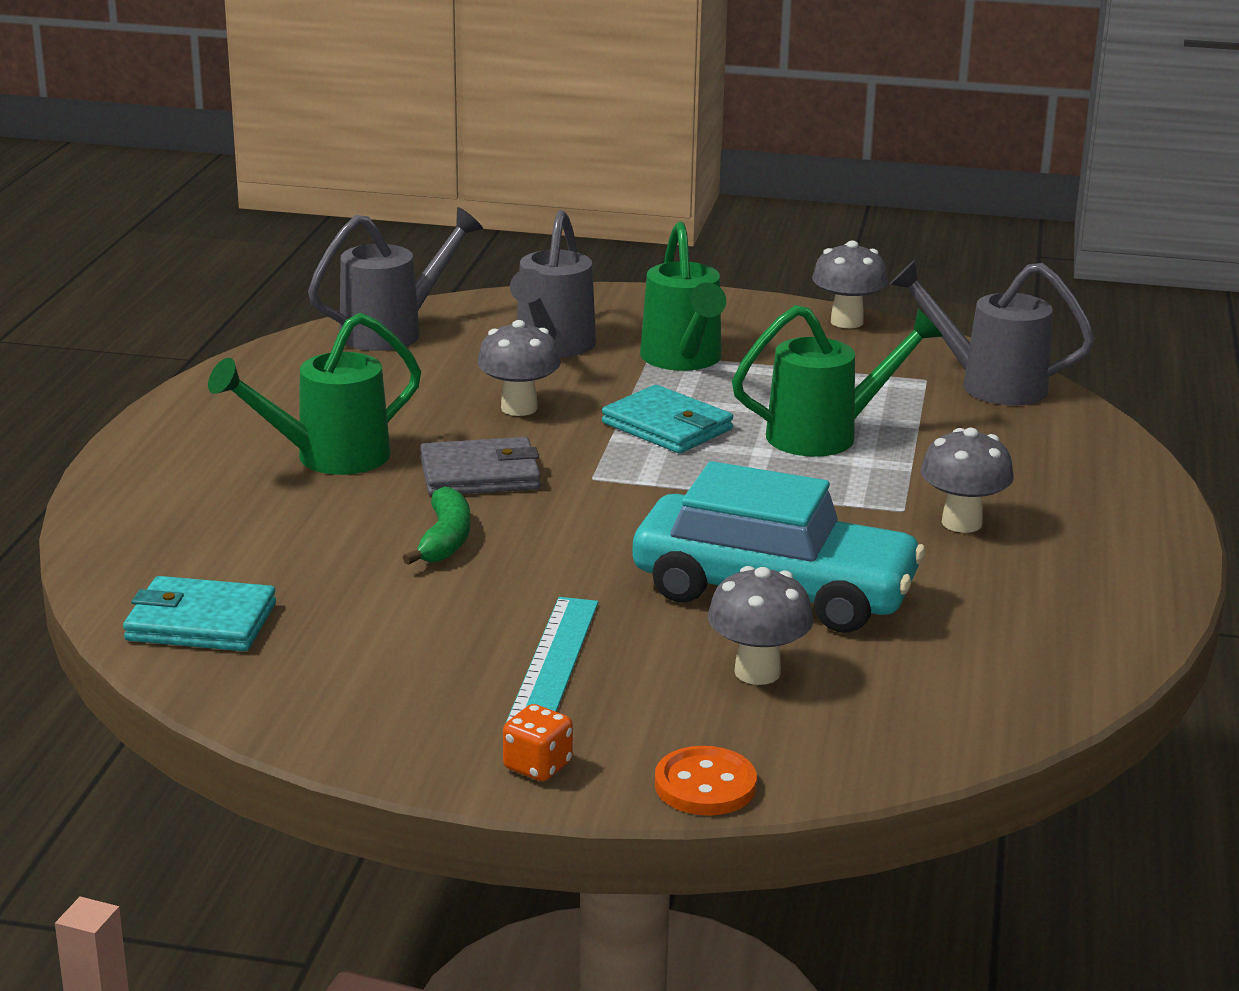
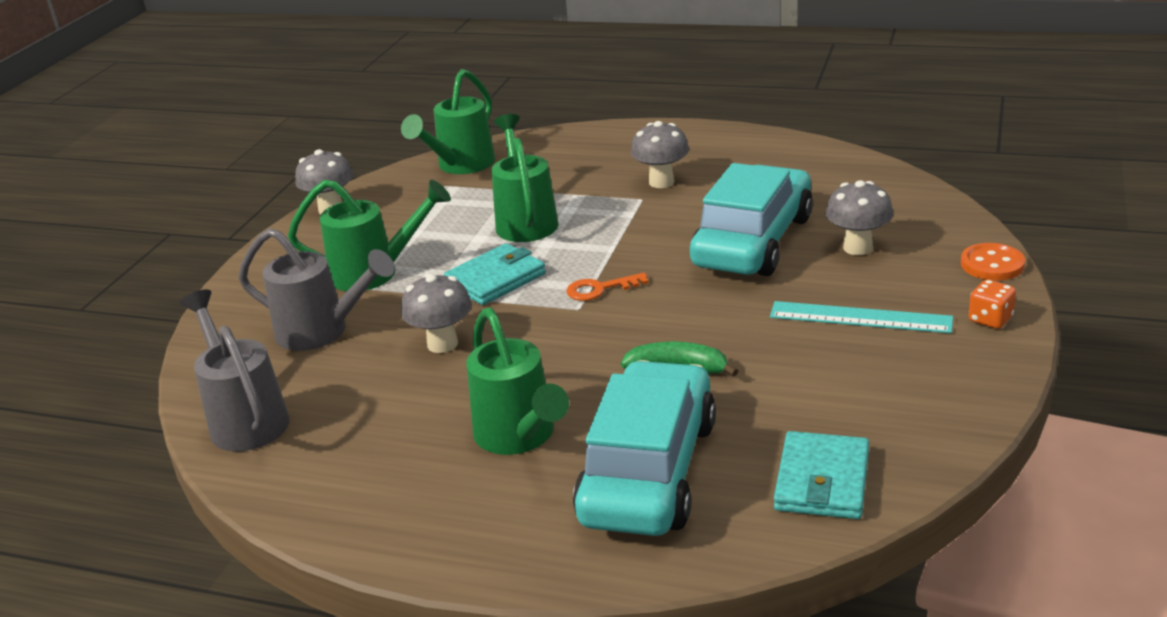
camera: 80 degrees left, 5 degrees up
grey wallet [420,437,541,496] -> none
grey watering can [889,260,1095,405] -> green watering can [401,69,495,174]
none -> orange key [566,273,648,301]
none -> turquoise car [573,360,716,536]

